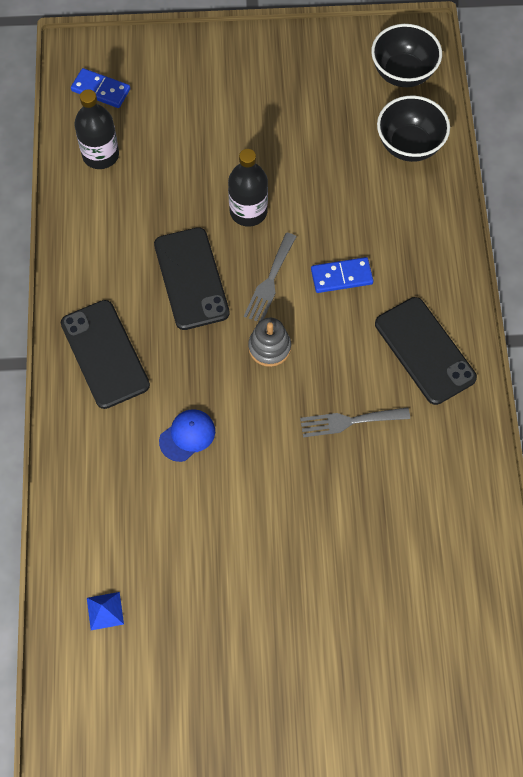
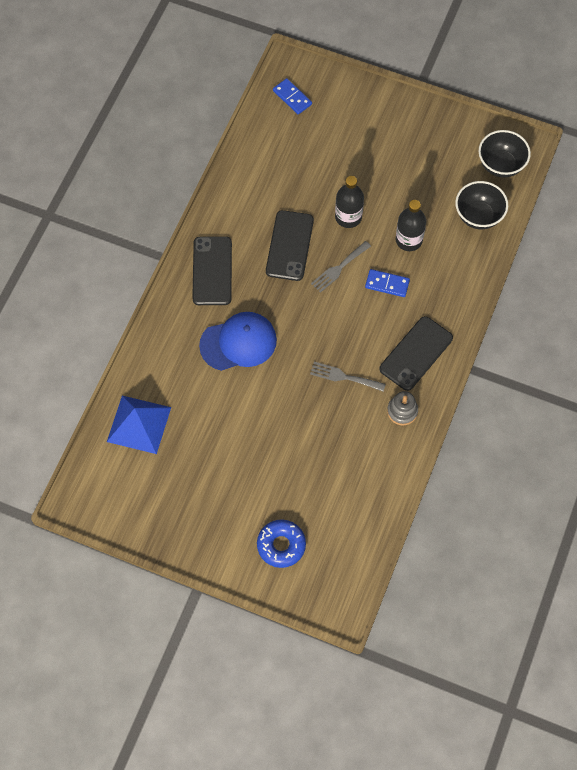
camera: 25 degrees right, 0 degrees up
black bottle [74,89,119,169] -> black bottle moved to [396,200,426,251]
blue pyramid [87,592,124,630] -> blue pyramid [107,396,171,454], size x2.36
blue cap [159,409,215,462] -> blue cap [199,312,277,371], size x1.90
grey stacking toy [248,318,291,367] -> grey stacking toy moved to [387,391,418,425]
black phone [375,297,477,405] -> black phone turned 45 degrees clockwise [380,316,453,391]
none -> blue donut [257,519,306,568]

